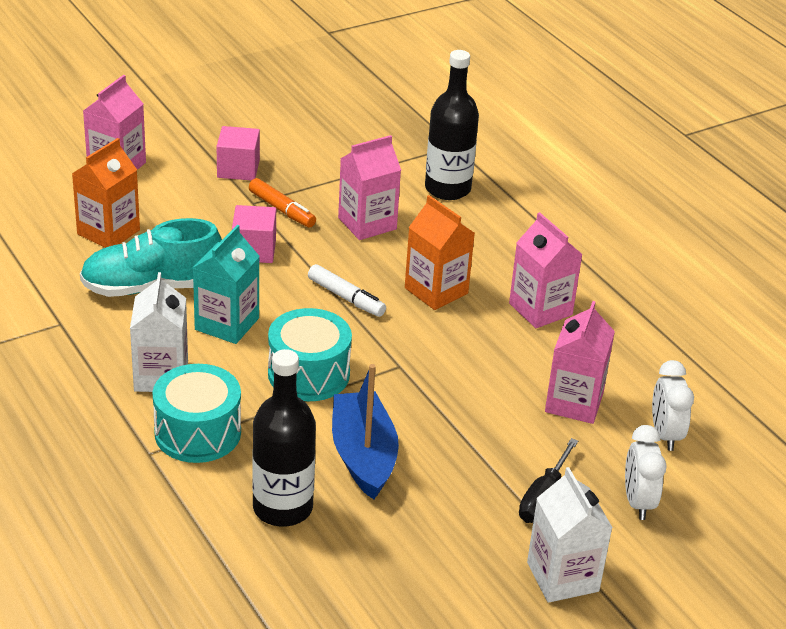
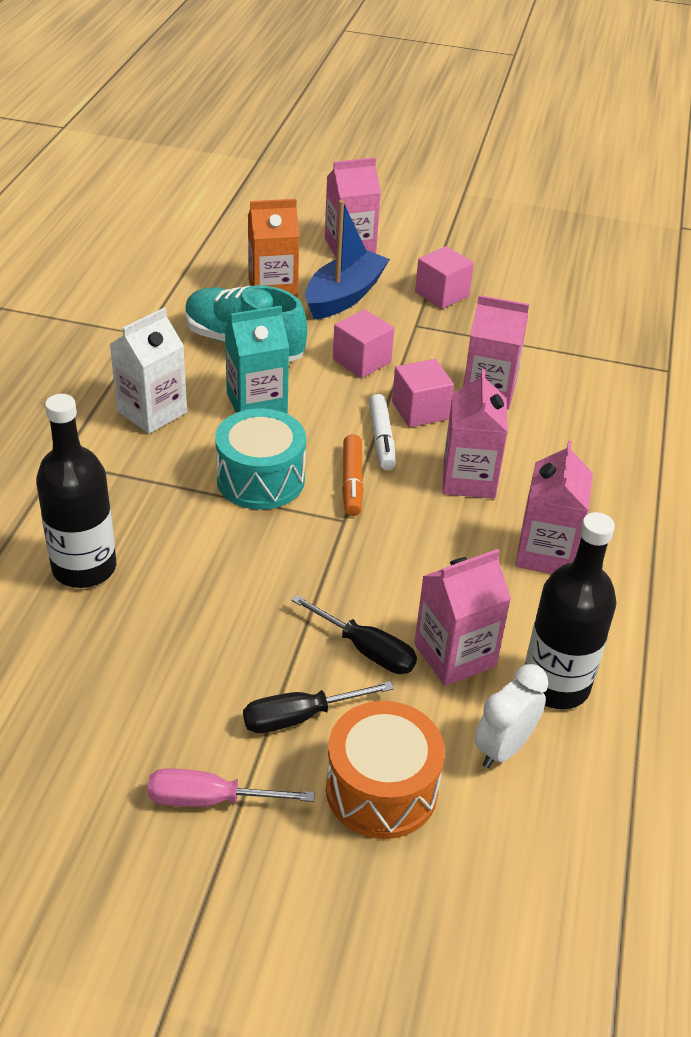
camera: 45 degrees right, 5 degrees up
turquoise drum [152,364,241,463] -> none
orange marker [249,178,316,228] -> orange marker moved to [342,434,364,516]
blue boat [332,364,399,499] -> blue boat moved to [305,200,390,320]
orange carton [405,195,475,310] -> pink carton [443,369,508,499]
black bottle [425,50,479,200] -> black bottle moved to [525,512,617,709]
white carton [527,467,613,603] -> pink screwdriver [147,768,315,807]
white clock [625,425,667,520] -> orange drum [326,701,445,839]
none -> black screwdriver [291,594,417,674]
none -> pink cube [392,359,454,427]

